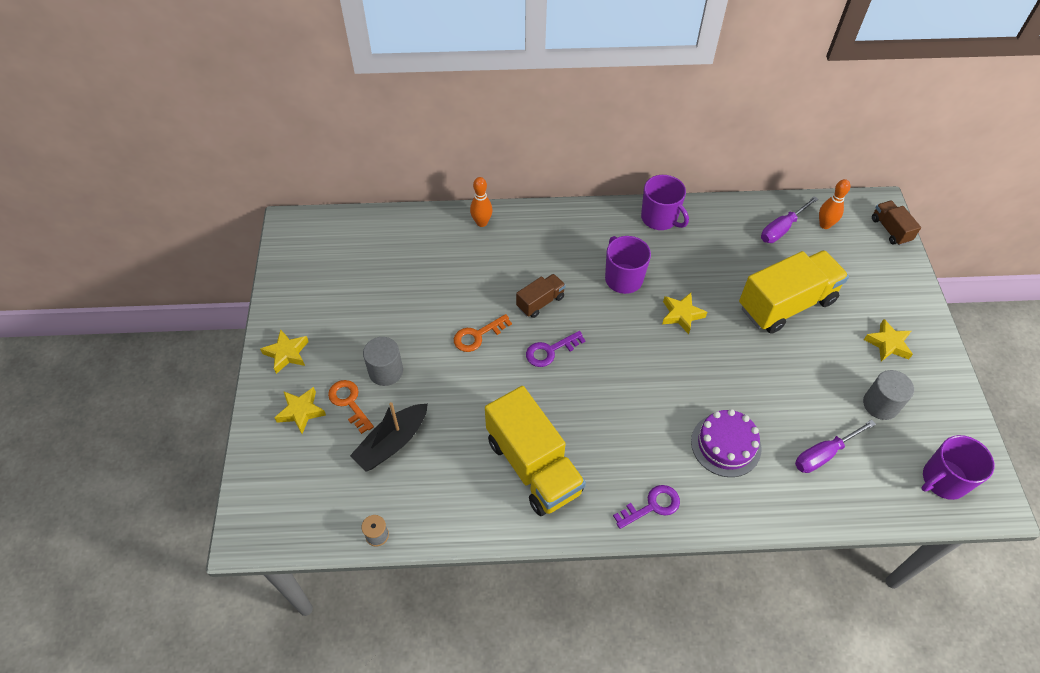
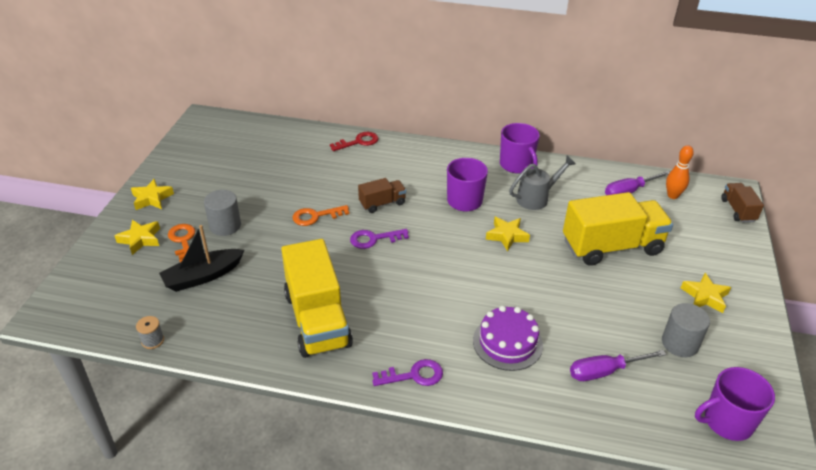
camera: 15 degrees right, 15 degrees down
orange bowling pin [470,177,493,227] -> red key [330,132,378,151]
none -> grey watering can [509,156,576,210]

